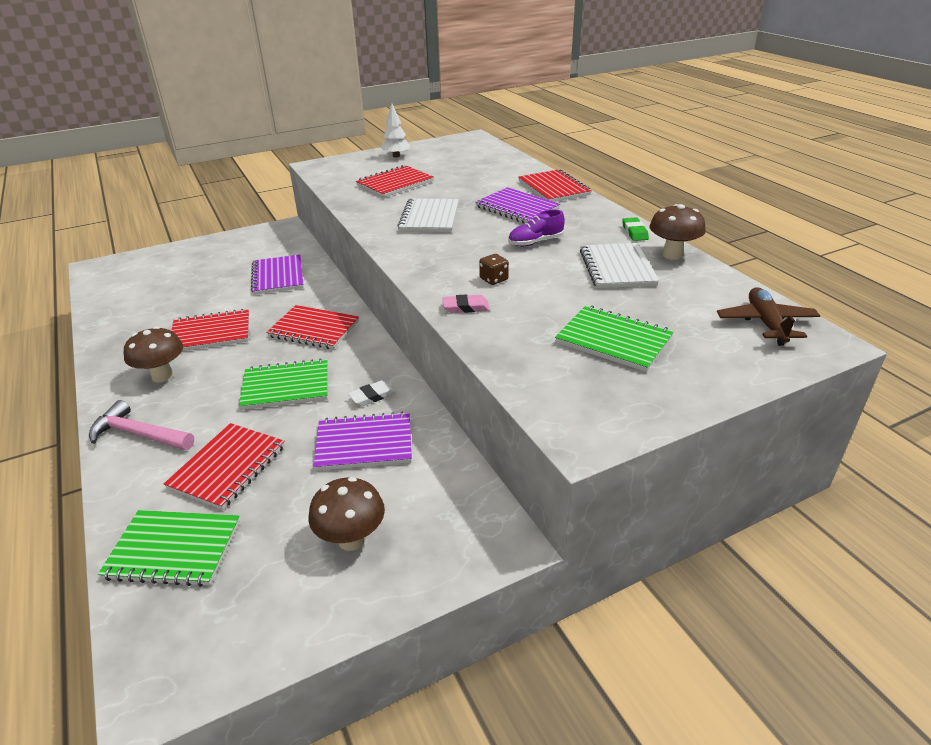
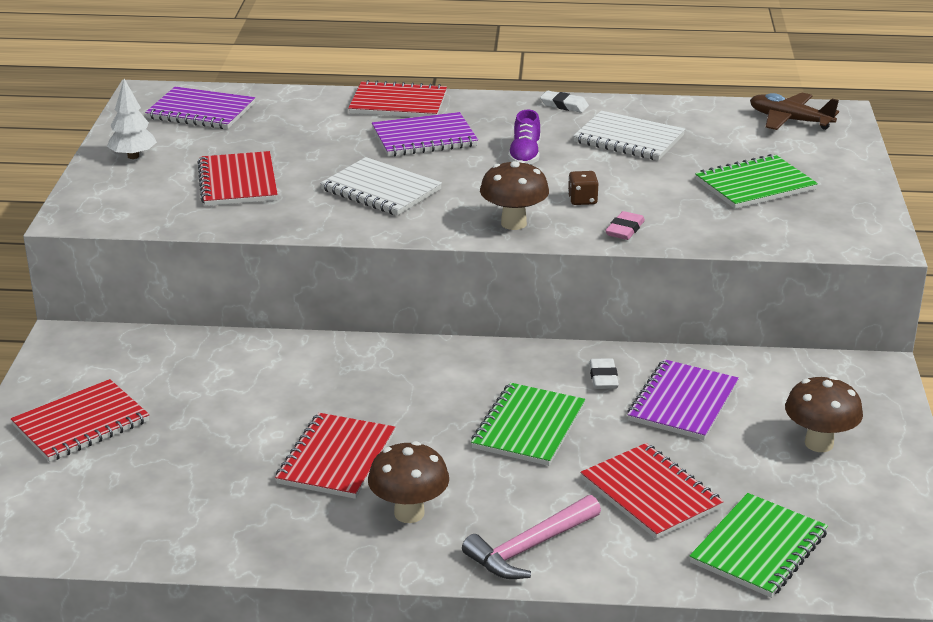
camera: 60 degrees left, 5 degrees down
purple notebook [251,255,304,295] -> purple notebook moved to [145,87,255,129]
red notebook [266,305,359,349] -> red notebook moved to [11,379,149,462]
green eraser [622,217,649,241] -> white eraser [540,91,589,113]
brown mushroom [649,204,706,260] -> brown mushroom moved to [480,160,549,230]

